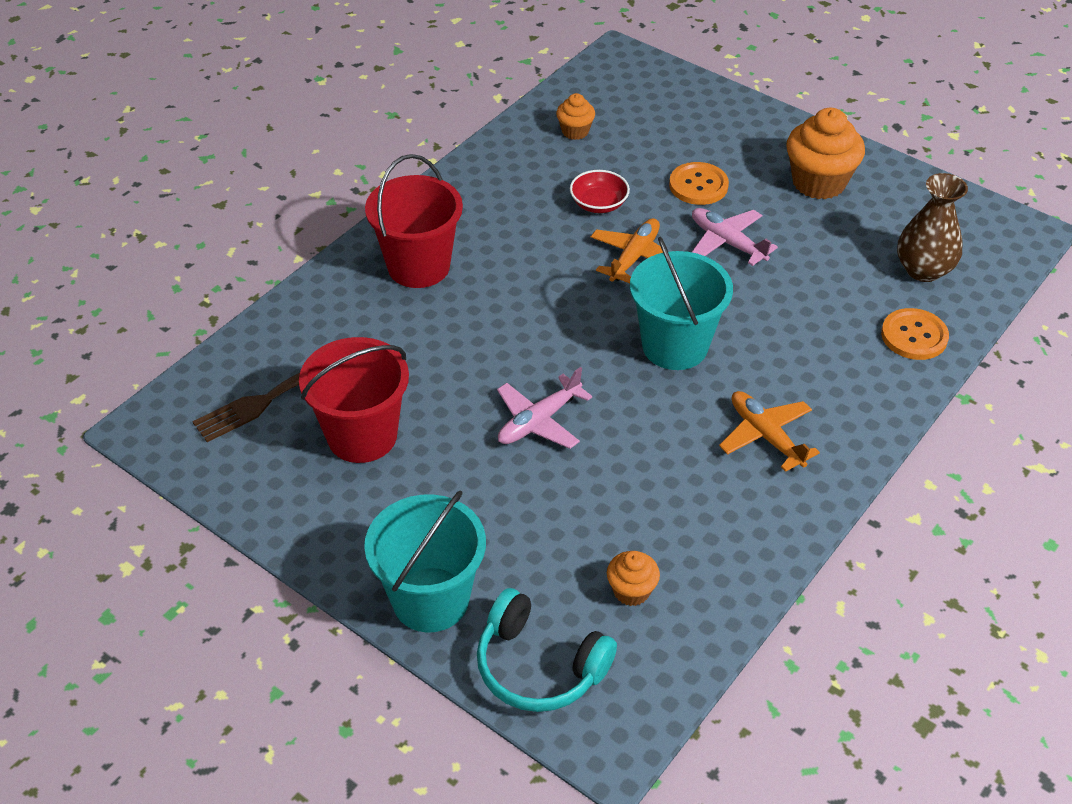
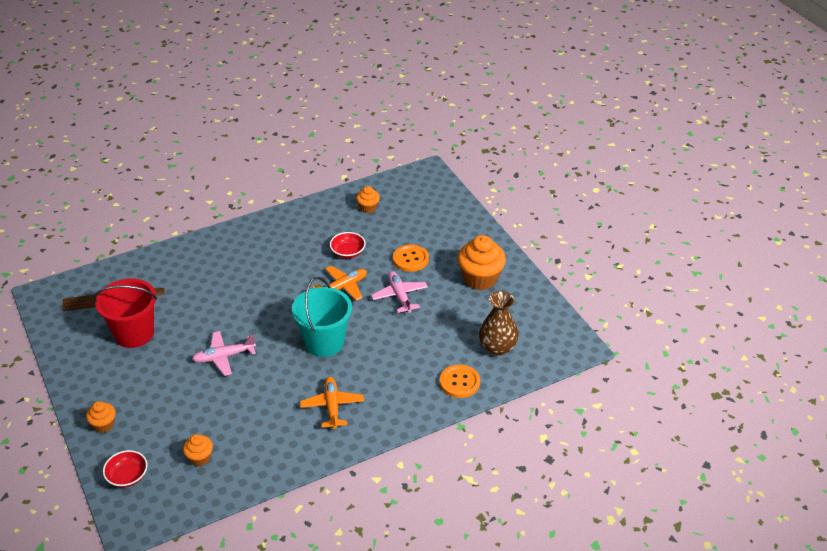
camera: 25 degrees right, 5 degrees down
turquoise bucket [364,490,486,632] -> orange cupcake [86,401,116,433]
red bucket [365,154,463,288] -> none
turquoise headphones [477,588,617,712] -> red bowl [103,450,148,488]

